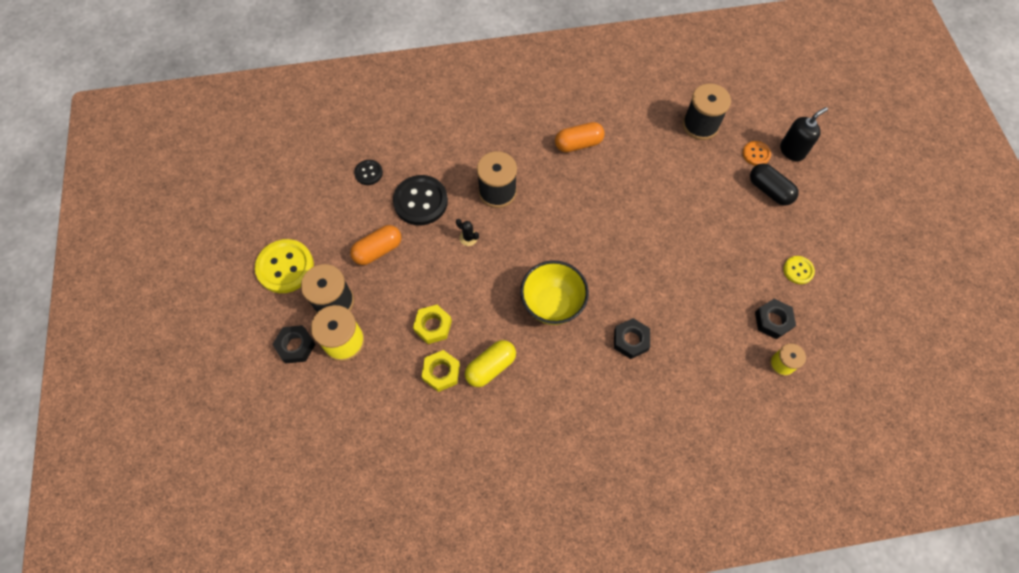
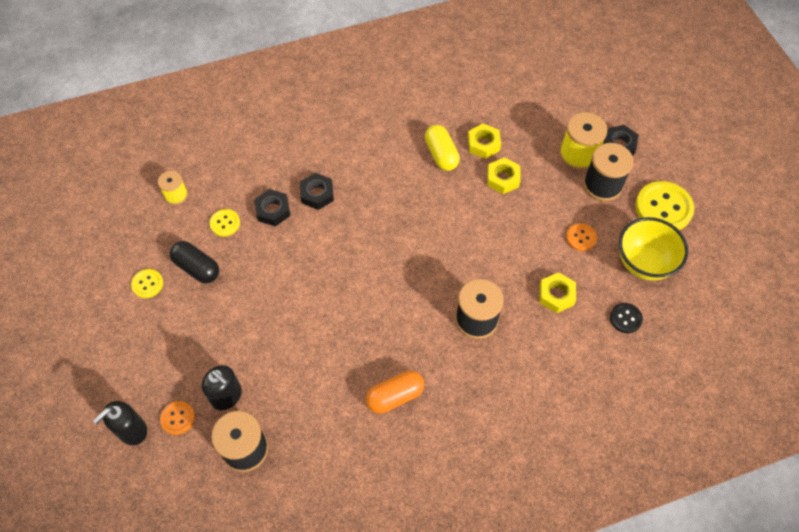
camera: 170 degrees right, 5 degrees down
orange capsule [350,225,401,265] -> orange button [566,223,597,251]
black button [393,175,448,225] -> yellow nut [539,272,576,313]
black cactus [456,219,479,246] -> none
yellow capsule [465,340,516,387] -> yellow capsule turned 60 degrees counterclockwise [425,125,460,171]
yellow bowl [520,260,589,325] -> yellow bowl moved to [619,217,688,281]
black capsule [750,163,799,206] -> black capsule moved to [170,241,219,283]
black nut [755,299,796,339] -> black nut moved to [254,189,290,226]
none -> black soap dispenser [202,365,242,411]
none -> yellow button [209,209,240,236]

